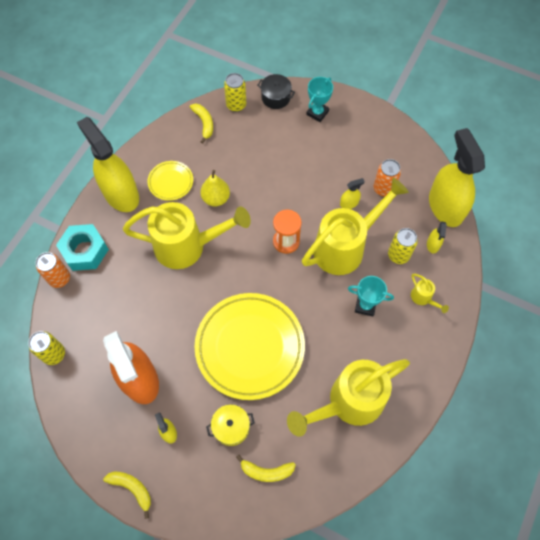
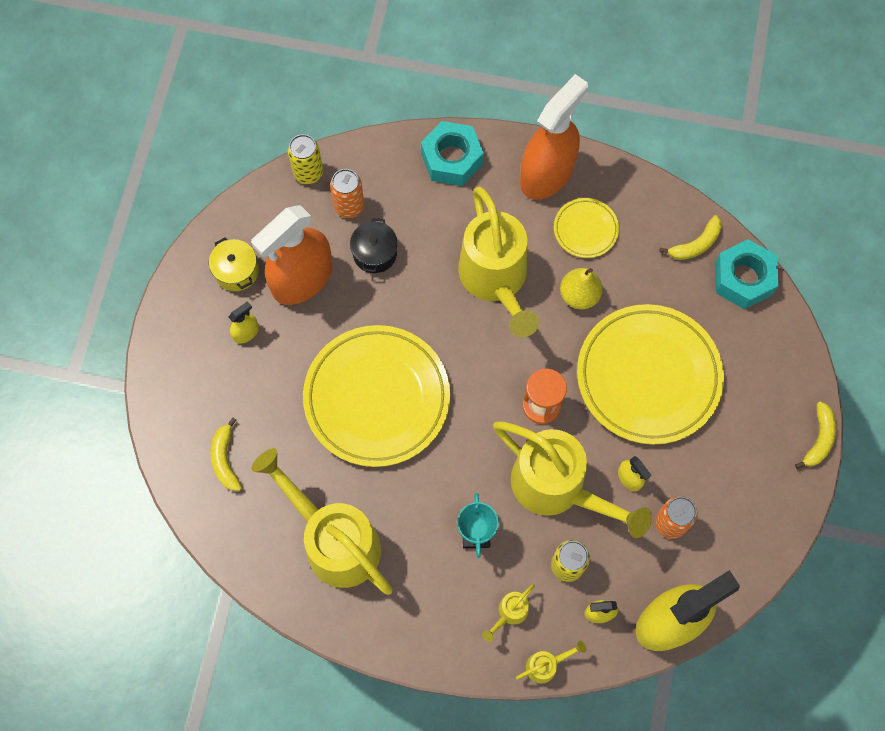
camera: 75 degrees right, 5 degrees up
orange can [36,252,70,288] -> orange can moved to [330,169,364,218]
yellow spray bottle [77,117,139,212] -> orange spray bottle [520,74,588,200]
yellow banana [103,472,151,519] -> yellow banana moved to [795,401,836,469]
yellow pot [206,405,255,446] -> yellow pot moved to [209,237,259,291]
yellow can [224,73,246,112] -> turquoise nut [715,239,779,309]
black pot [257,74,295,109] -> black pot moved to [350,218,398,273]
turquoise trophy [306,77,333,122] -> none
none -> yellow watering can [516,641,586,684]
none -> yellow plate [577,304,724,445]

